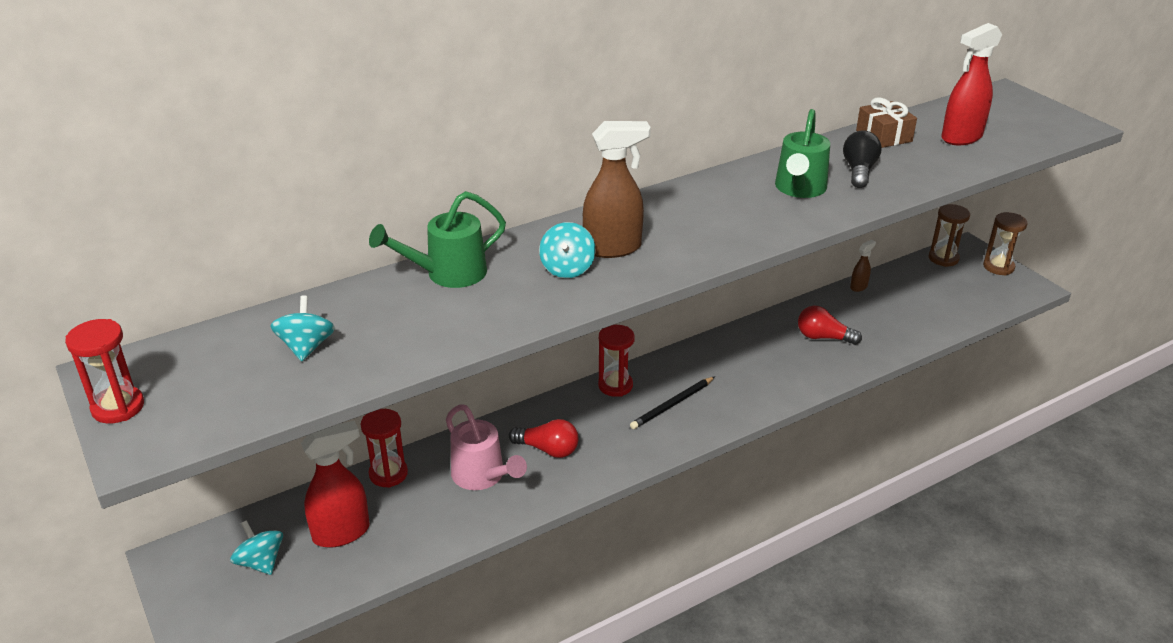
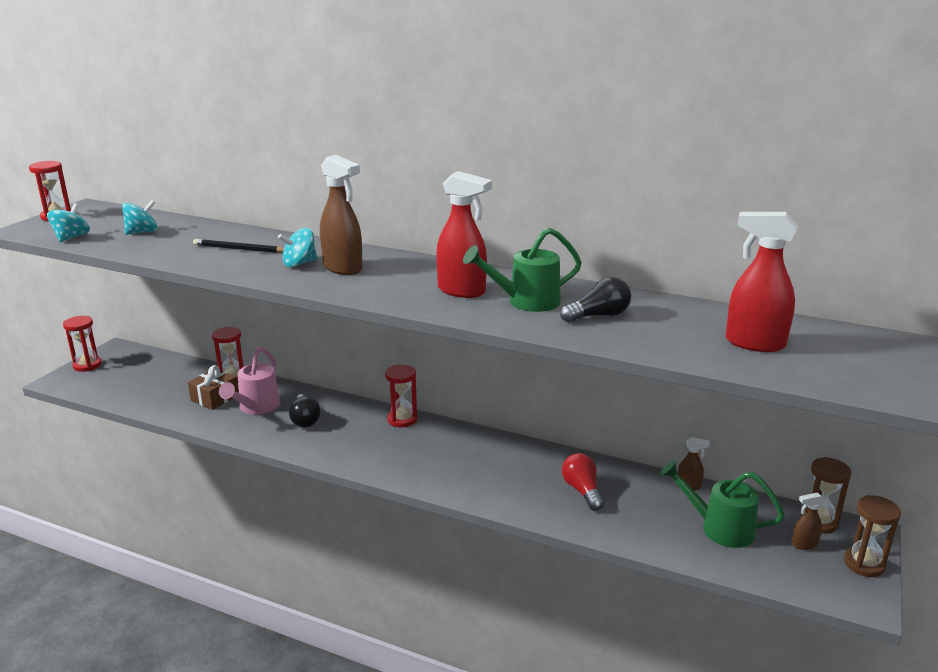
camera: 55 degrees right, 10 degrees down
turquoise spinning top [230,520,283,575] -> turquoise spinning top moved to [47,203,90,242]
red spray bottle [301,421,370,548] -> red spray bottle moved to [436,171,492,298]
green watering can [369,191,506,288] -> green watering can moved to [660,460,785,548]
red light bulb [509,419,579,458] -> black light bulb [289,394,320,427]
black pencil [630,377,715,429] -> black pencil moved to [193,239,284,253]
brown gift [856,98,917,148] -> brown gift moved to [188,365,239,410]
none -> red hourglass [63,316,102,372]
none -> brown spray bottle [792,492,825,550]

